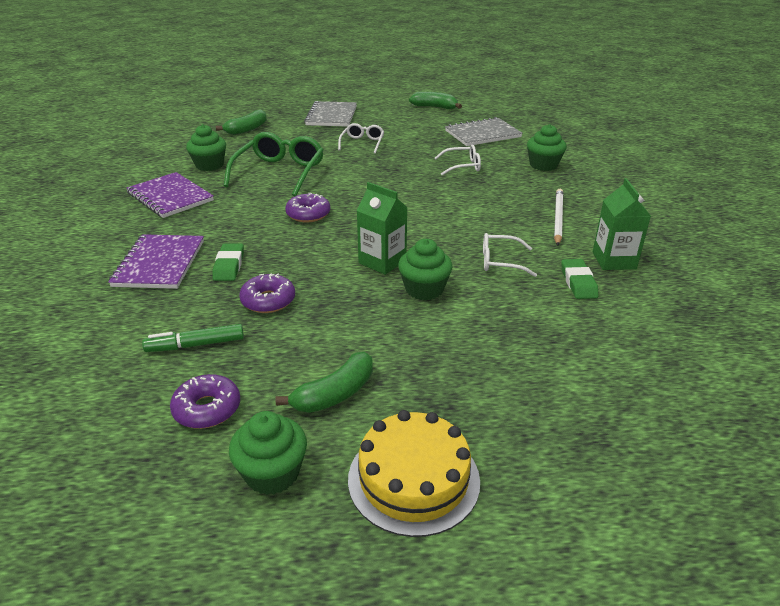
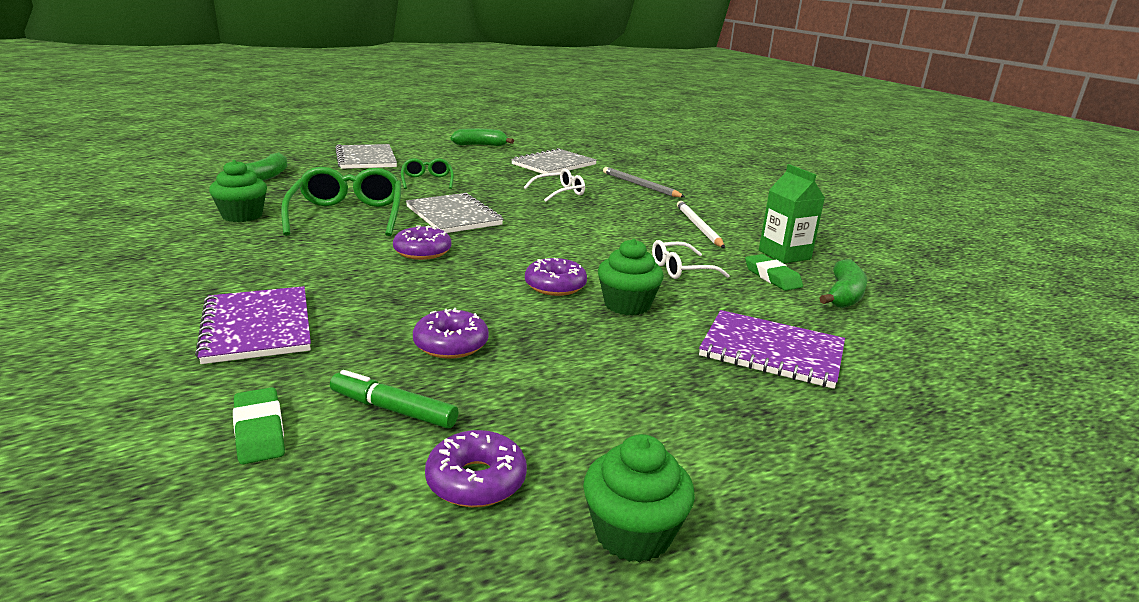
camera: 25 degrees left, 10 degrees down
purple notebook [126,172,214,218] -> purple notebook moved to [699,310,845,389]
green marker [142,324,244,352] -> green marker turned 60 degrees clockwise [330,370,459,428]
green eraser [213,244,244,281] -> green eraser moved to [233,387,285,464]
green banana [275,352,373,413] -> green banana moved to [820,259,867,308]
white glasses [338,123,384,153] -> green glasses [401,158,454,189]
yellow cake [348,410,480,537] -> none
green carton [356,182,407,275] -> purple donut [525,258,587,296]
green cupcake [527,124,567,171] -> grey pencil [603,167,685,197]
none -> grey notebook [406,193,503,233]

